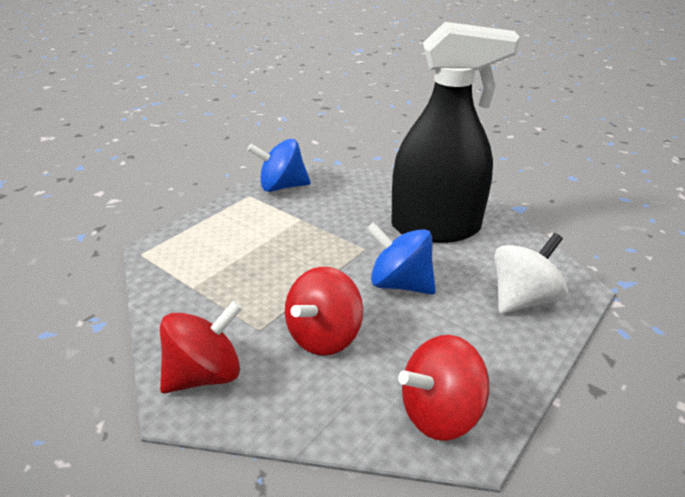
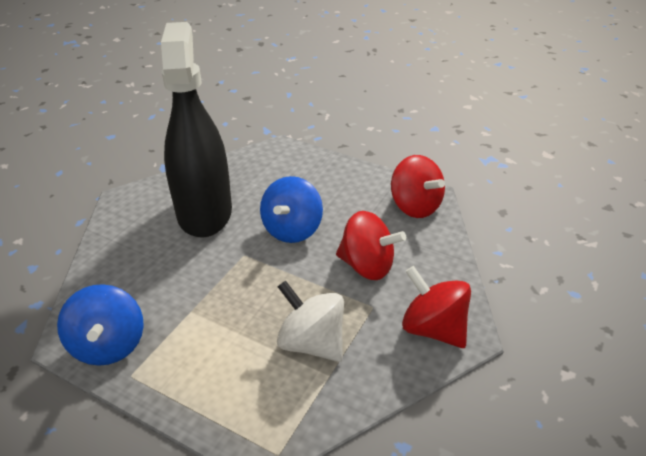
camera: 100 degrees left, 5 degrees up
white spinning top [495,233,568,314] -> white spinning top moved to [277,280,344,362]

